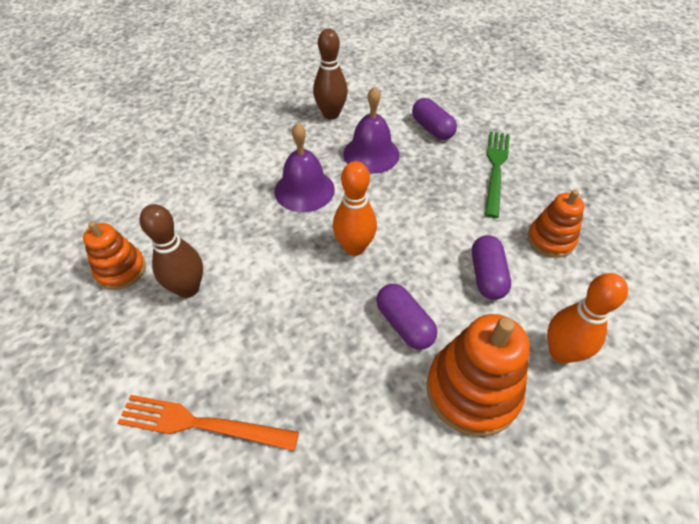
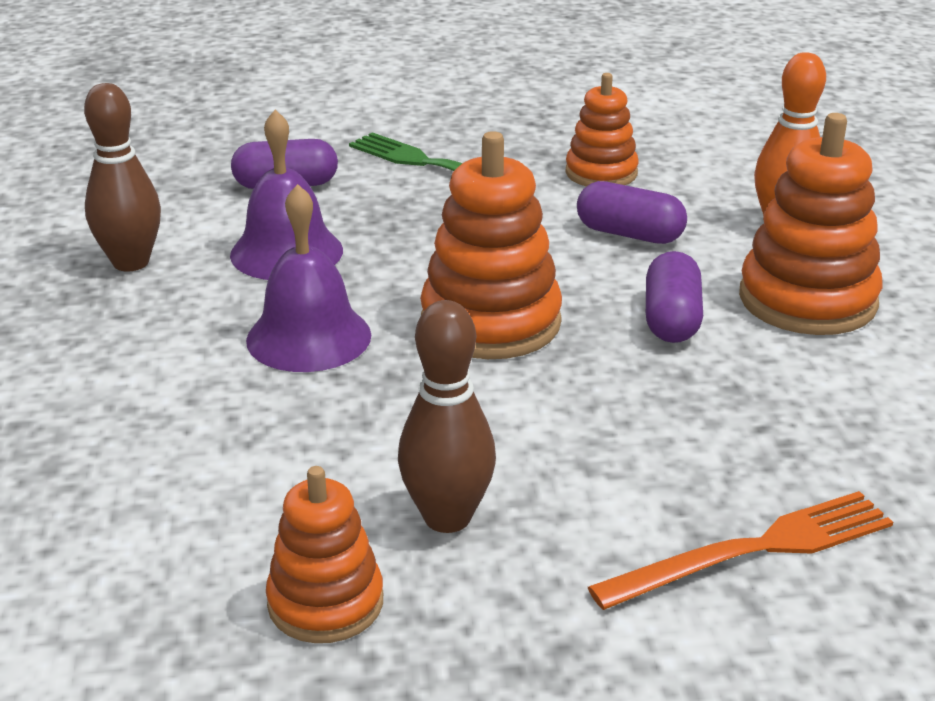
camera: 65 degrees left, 20 degrees down
orange fork [117,395,299,451] -> orange fork turned 150 degrees counterclockwise [588,491,893,610]
orange bowling pin [333,161,377,256] -> orange stacking toy [420,131,562,359]
purple capsule [376,284,437,350] -> purple capsule turned 75 degrees counterclockwise [646,251,703,343]

